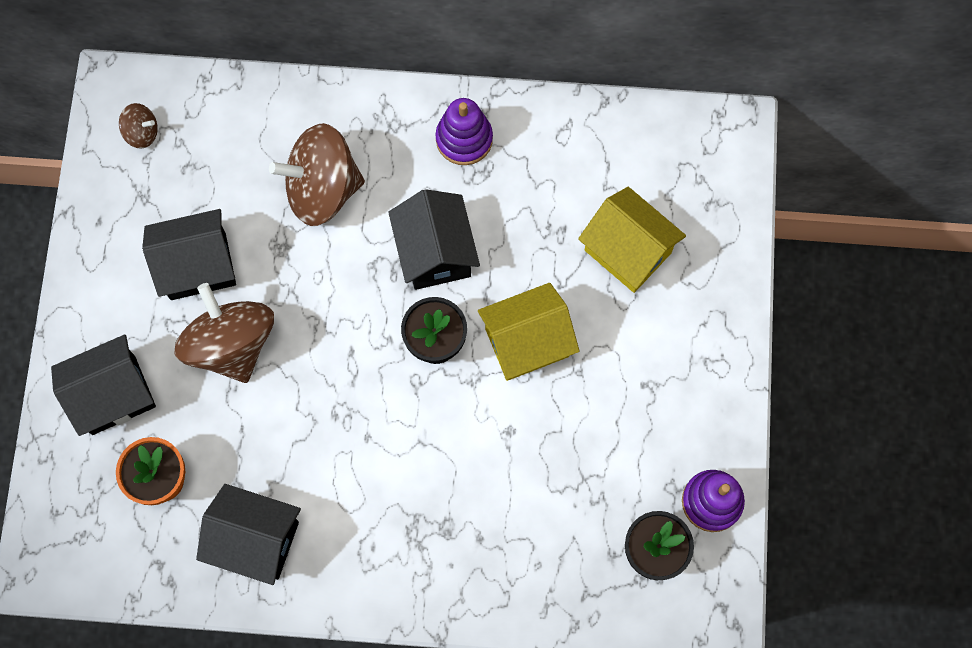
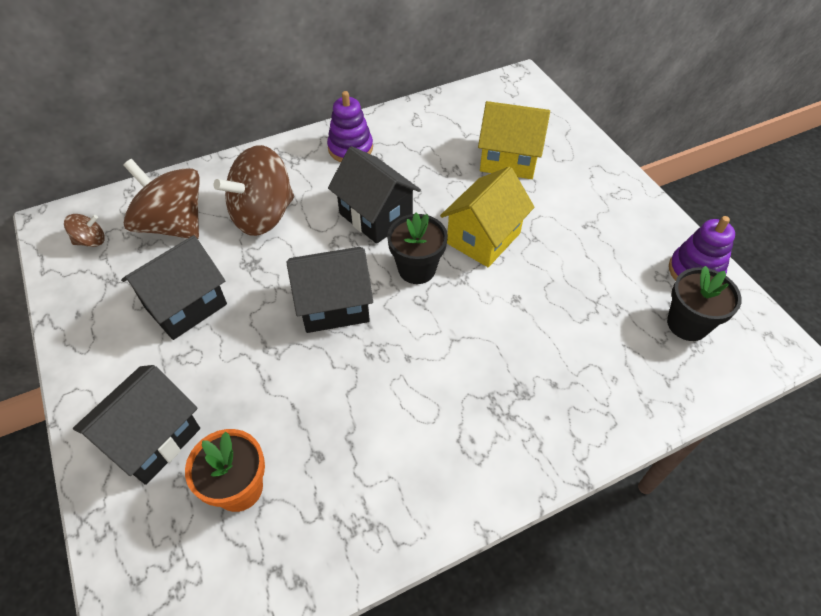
camera: 30 degrees left, 20 degrees down
brown spinning top [174,283,274,383] -> brown spinning top moved to [123,159,199,239]
black house [196,484,301,585] -> black house moved to [286,247,373,333]

